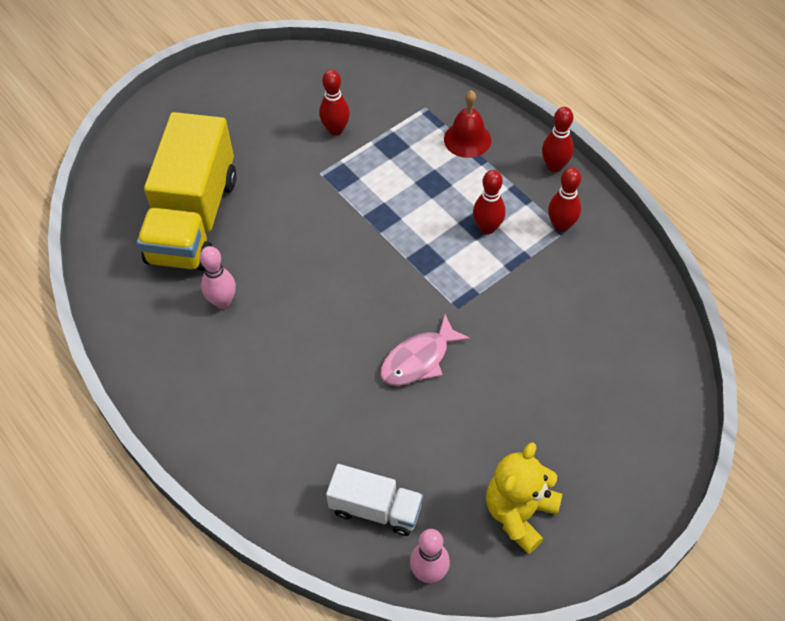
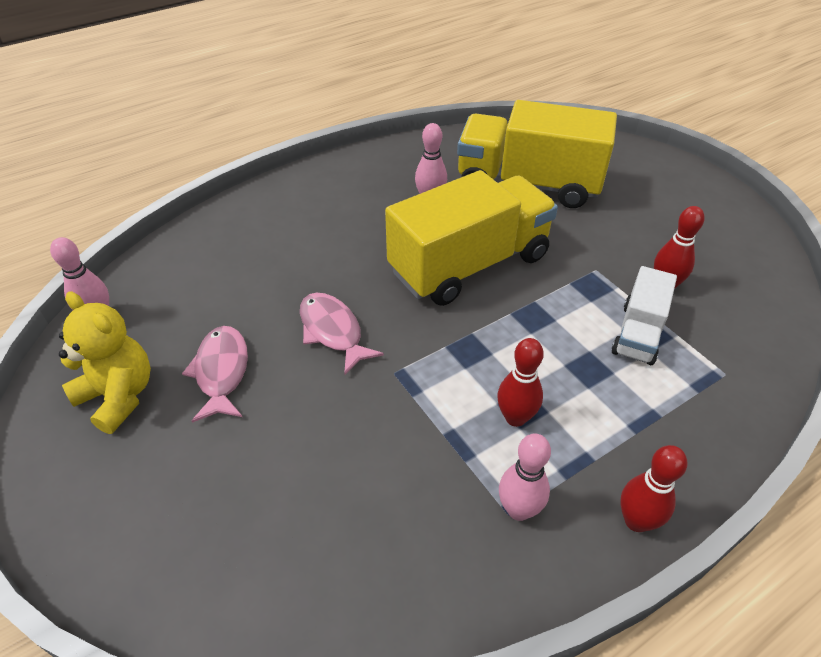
camera: 95 degrees right, 10 degrees down
white truck [326,464,423,536] -> white truck moved to [612,266,677,365]
red bell [444,90,491,158] -> none
red bowling pin [548,168,581,232] -> pink bowling pin [499,433,551,521]
none -> pink fish [182,326,248,423]
none -> yellow truck [385,170,558,306]

